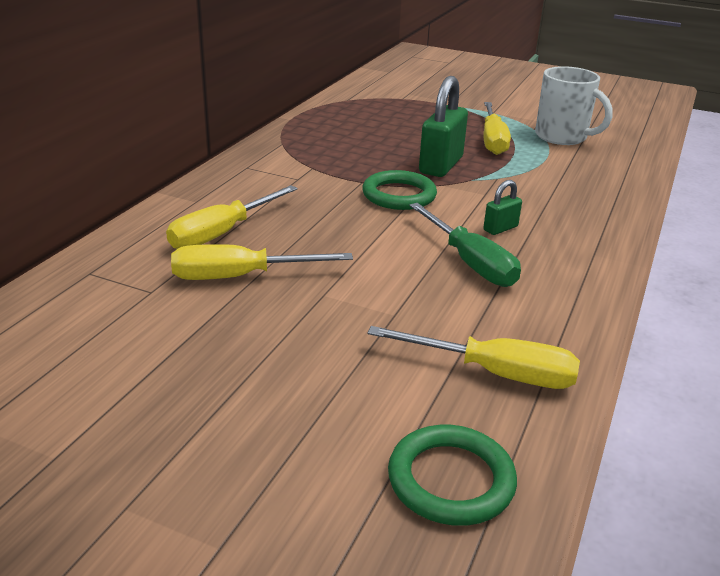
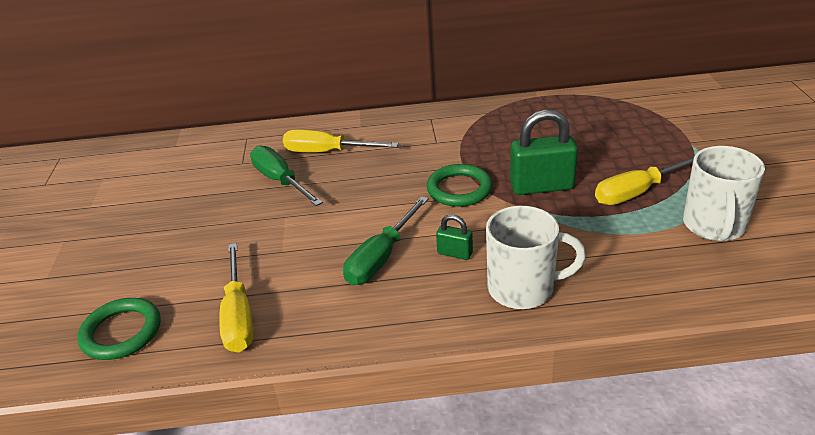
camera: 65 degrees right, 5 degrees up
yellow screwdriver [171,244,353,280] -> green screwdriver [250,145,323,206]
none -> white mug [486,206,586,309]

